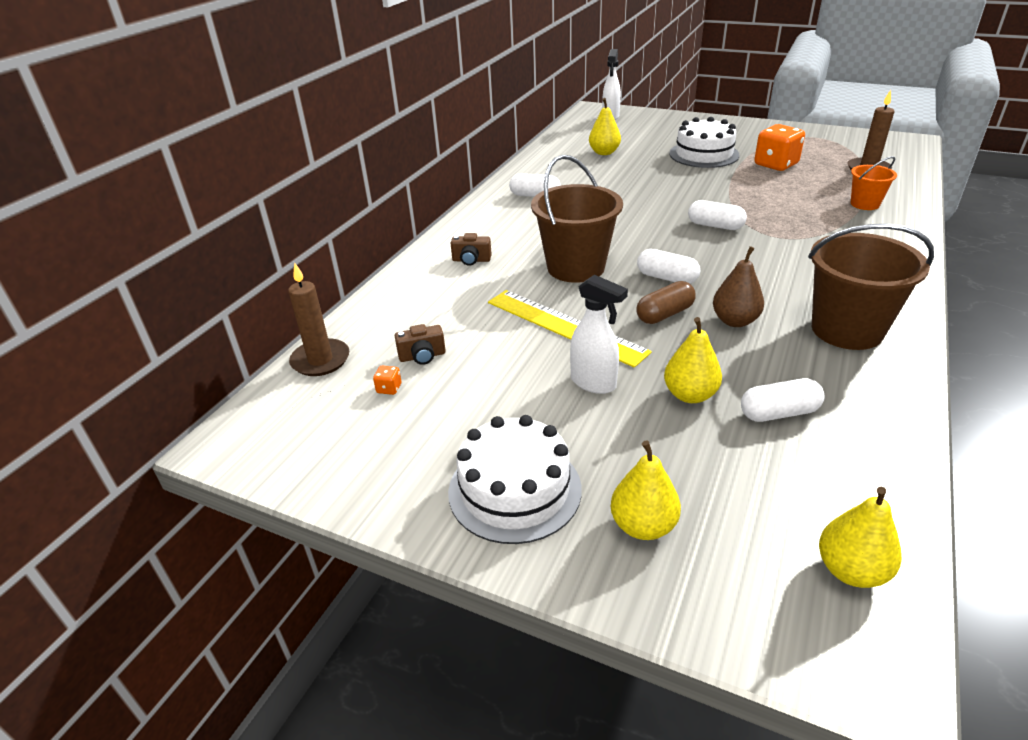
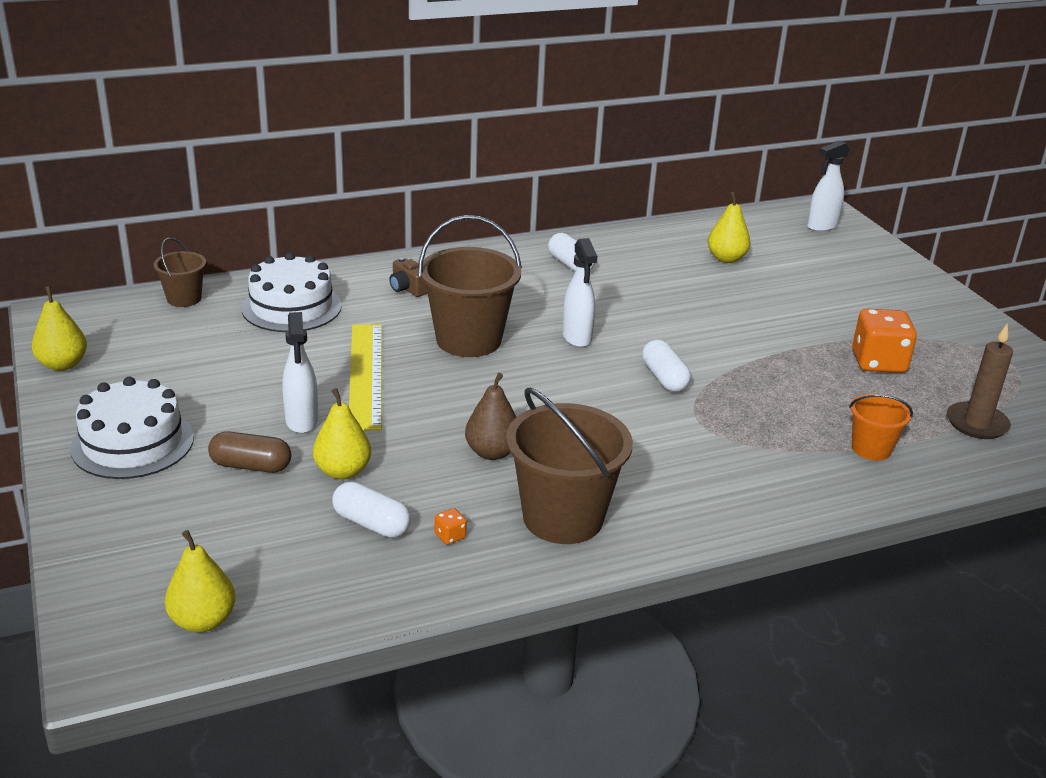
camera: 40 degrees right, 5 degrees down
brown candle [288,262,349,376] -> brown bucket [153,237,206,307]
orange dice [373,366,402,395] -> orange dice moved to [435,508,467,545]
brown camera [395,324,446,365] -> none
yellow pear [611,440,681,540] -> yellow pear moved to [32,286,87,371]
brown capsule [636,281,696,324] -> brown capsule moved to [208,431,291,473]
white capsule [637,249,700,284] -> none
white cake [669,117,740,168] -> white cake moved to [241,253,342,332]
none -> white spray bottle [562,238,597,348]

